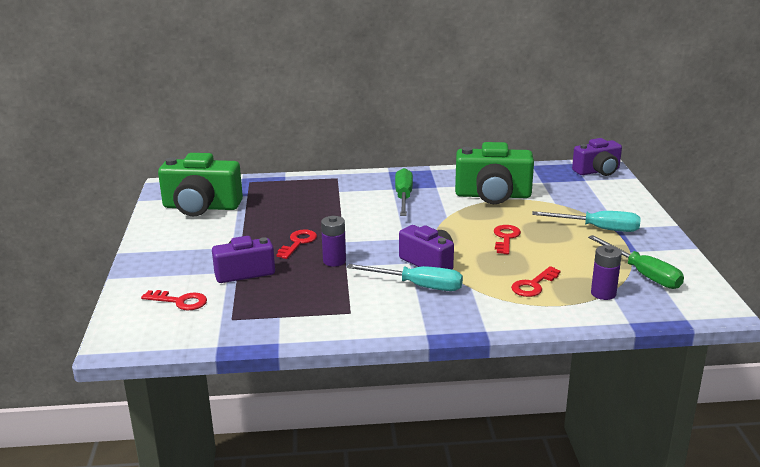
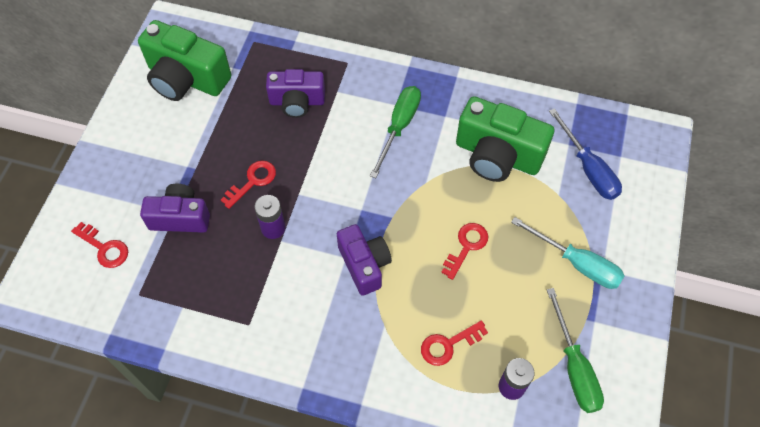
camera: 20 degrees right, 35 degrees up
turquoise screwdriver [347,264,463,291] -> none
purple camera [572,138,622,176] -> purple camera moved to [266,69,325,118]
none -> blue screwdriver [549,108,622,200]

